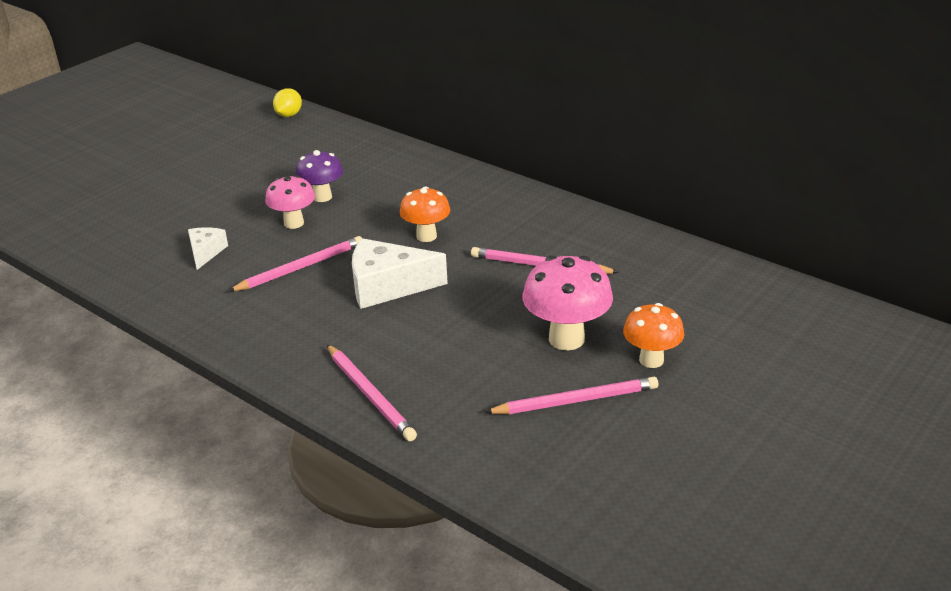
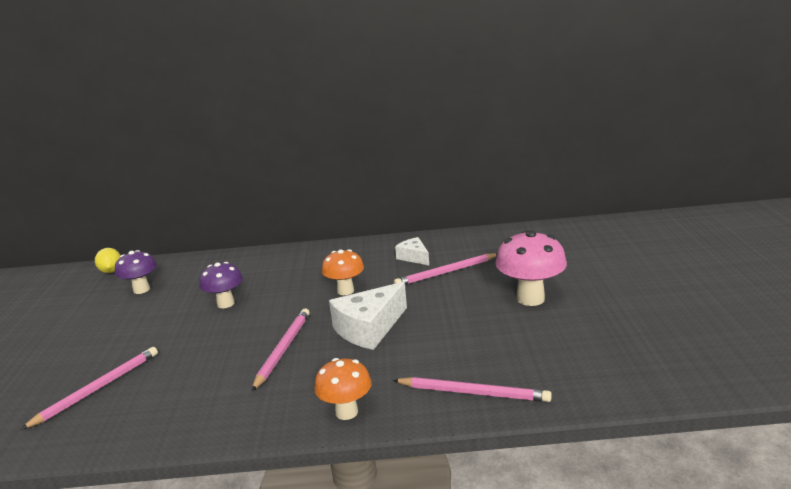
camera: 40 degrees left, 10 degrees down
white cheese [188,227,228,270] -> white cheese moved to [395,237,429,265]
pink mushroom [265,175,315,229] -> none
pink pencil [484,377,658,414] -> pink pencil moved to [20,347,158,430]
orange mushroom [623,303,685,368] -> orange mushroom moved to [314,358,372,420]
none -> purple mushroom [115,250,157,294]

